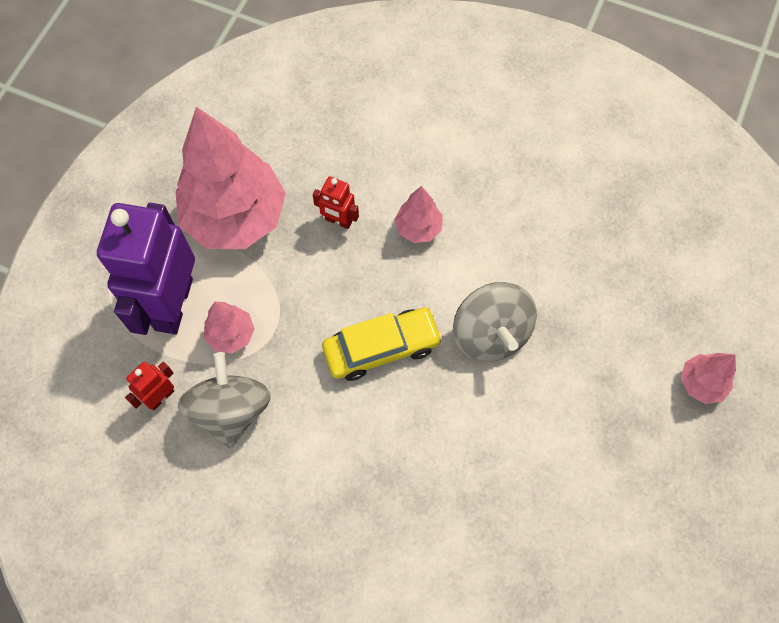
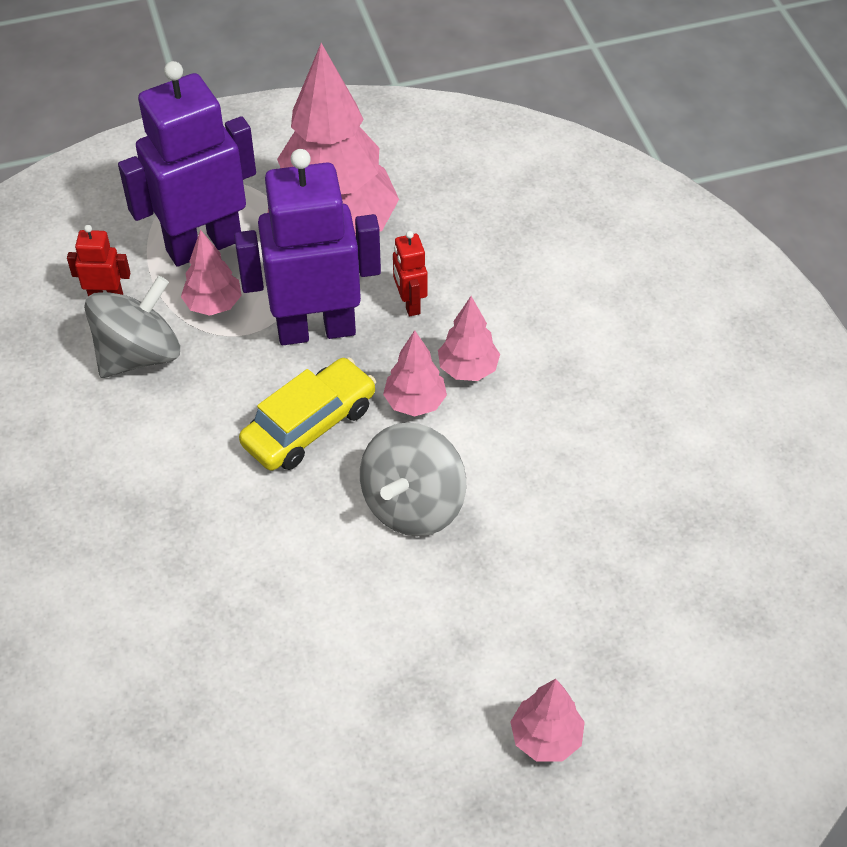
camera: 50 degrees right, 15 degrees down
yellow car [322,307,443,381] -> yellow car turned 75 degrees counterclockwise [239,357,376,471]
none -> purple robot [234,149,381,345]
none -> pink tree [383,330,447,416]

